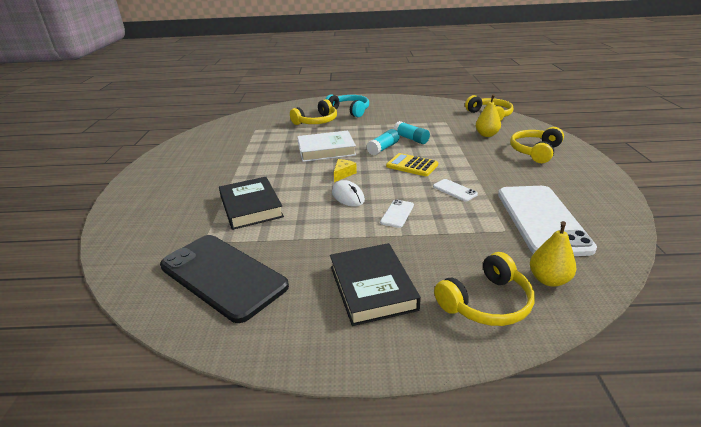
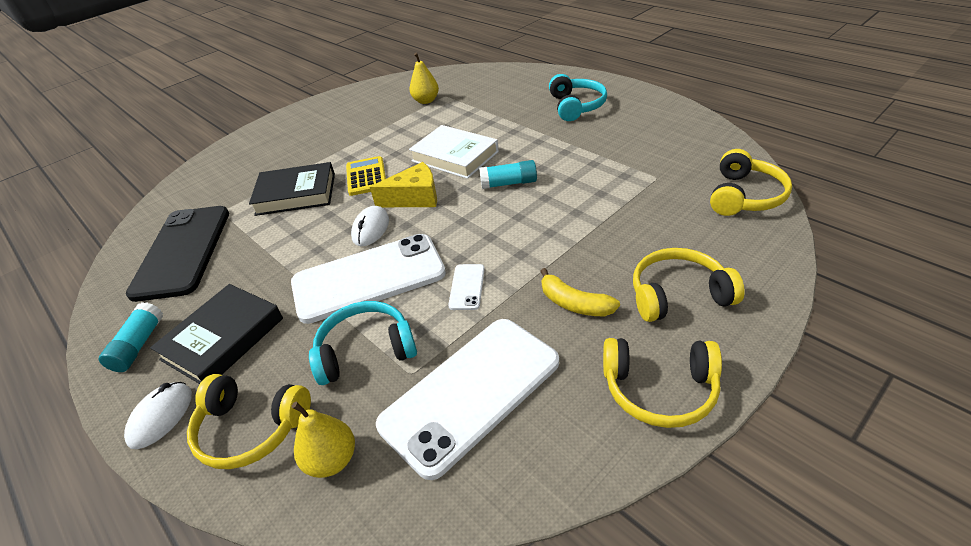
camera: 50 degrees right, 10 degrees up
black book [219,177,284,230] -> black book turned 60 degrees clockwise [249,162,335,216]
yellow headphones [290,99,337,125] -> yellow headphones moved to [603,338,722,428]
yellow cheese [334,159,357,182] -> yellow cheese [370,162,437,207], size x1.67
white phone [380,199,414,228] -> white phone [291,234,446,324], size x2.45
yellow calculator [386,153,438,176] -> yellow calculator moved to [346,156,386,196]
turquoise glue stick [394,121,430,144] -> turquoise glue stick moved to [99,302,163,372]
yellow pear [476,94,501,137] -> yellow pear moved to [410,53,439,104]
none -> white mouse [124,382,192,449]
none -> turquoise headphones [309,301,417,385]
none -> yellow banana [540,268,620,316]

